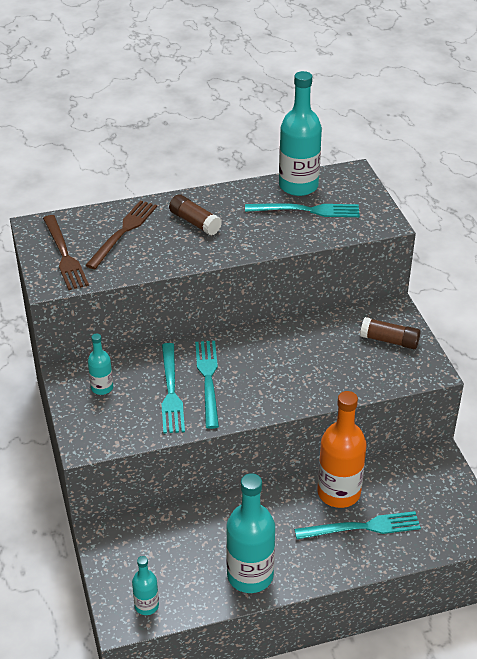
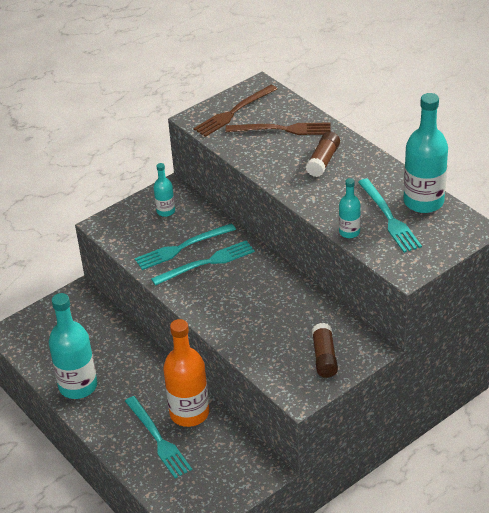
camera: 70 degrees right, 0 degrees up
turquoise bottle [132,556,159,615] -> turquoise bottle moved to [339,178,361,238]

